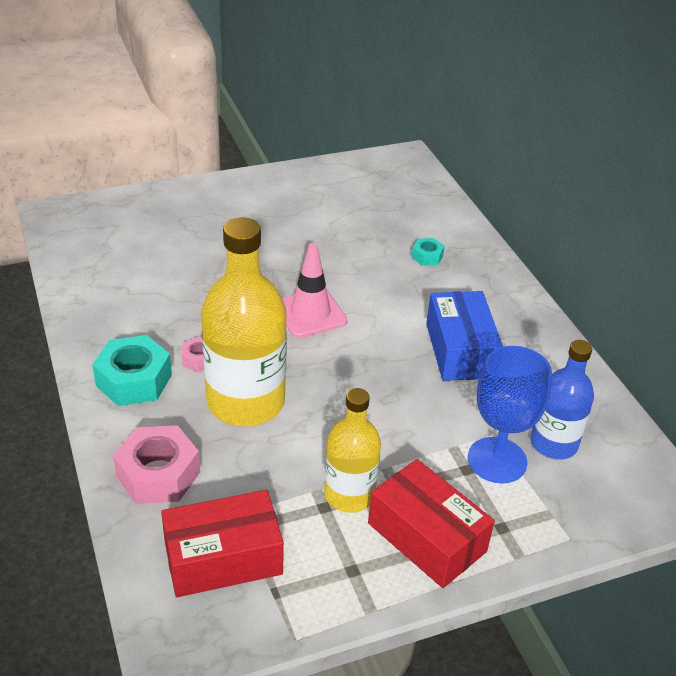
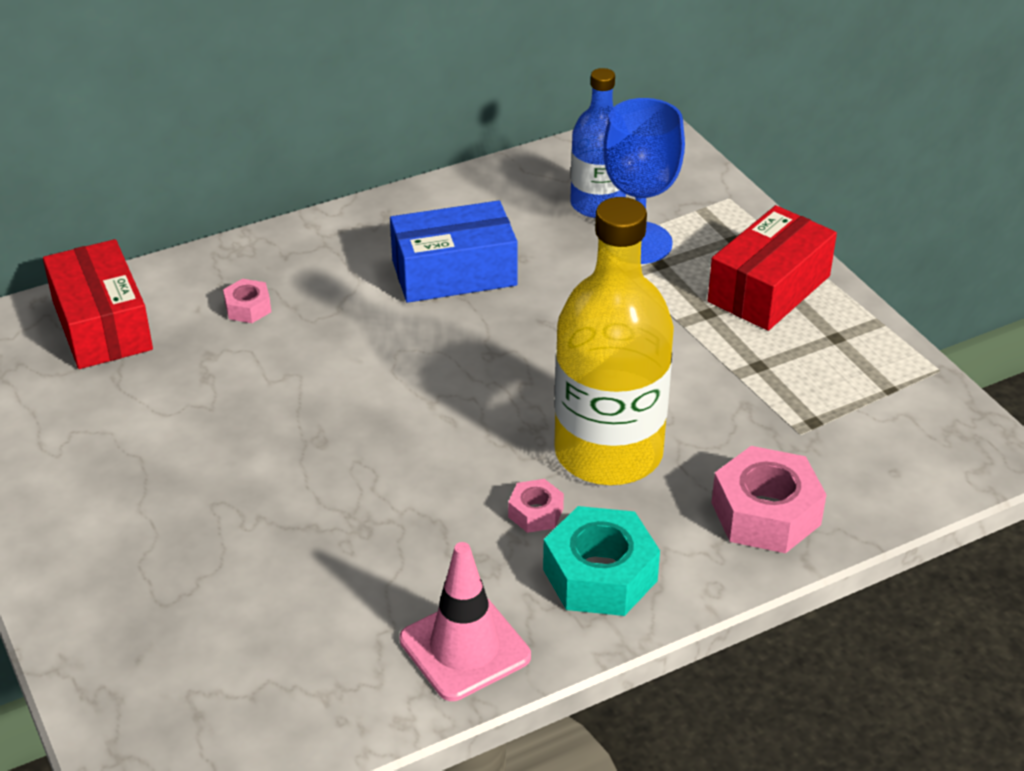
camera: 95 degrees left, 0 degrees up
red box [161,490,284,597] -> red box moved to [43,239,153,369]
pink traffic cone [282,243,348,338] -> pink traffic cone moved to [399,542,531,701]
yellow bottle [324,388,381,513] -> none
turquoise nut [412,238,445,266] -> pink nut [223,279,271,323]

